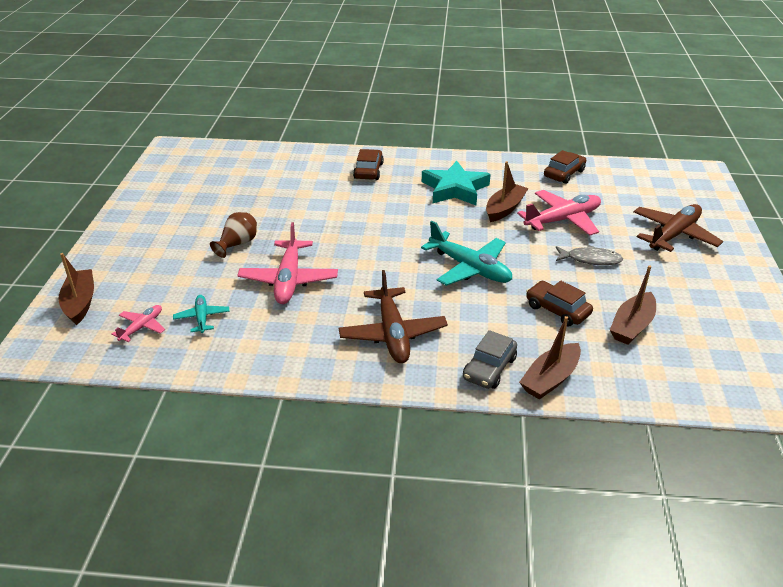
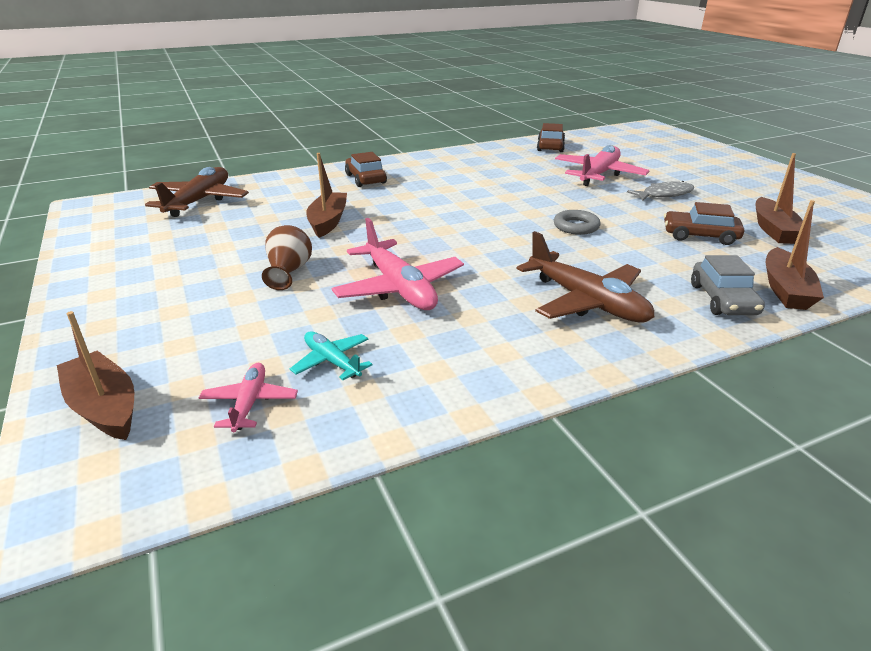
camera: 30 degrees left, 5 degrees down
turquoise plane [421,221,512,286] -> grey ring [554,210,601,235]
turquoise star [422,161,491,205] -> none
brown boat [486,161,529,222] -> brown boat moved to [306,153,347,238]
brown plane [633,204,723,252] -> brown plane moved to [145,167,249,217]

